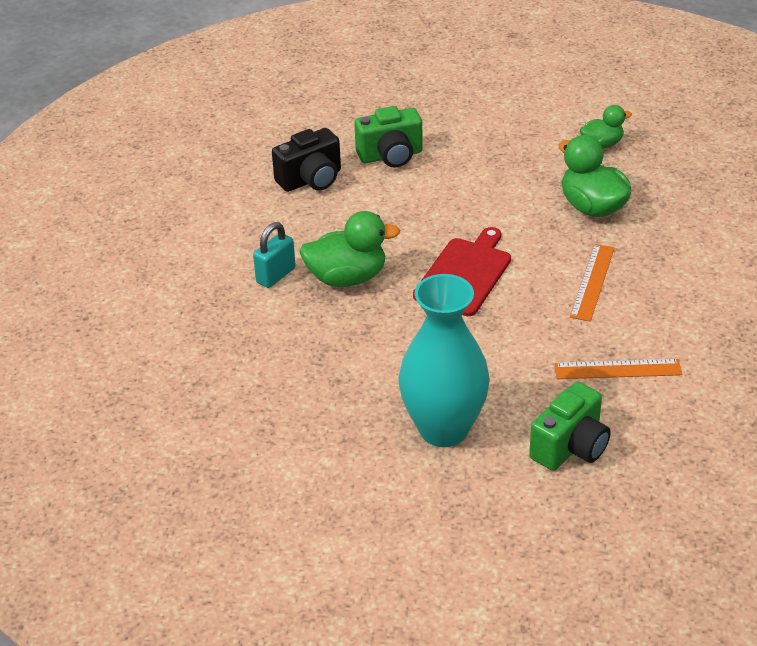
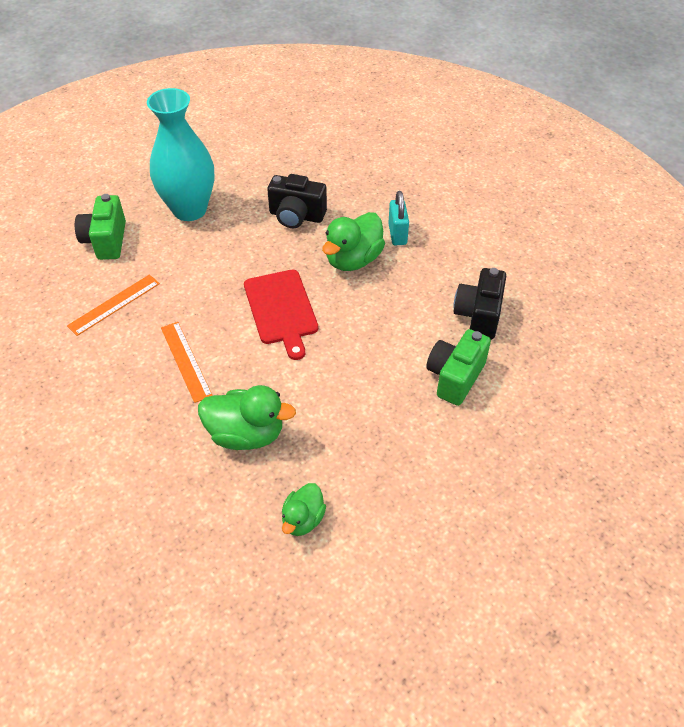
camera: 135 degrees right, 10 degrees up
none -> black camera [267,174,327,228]

